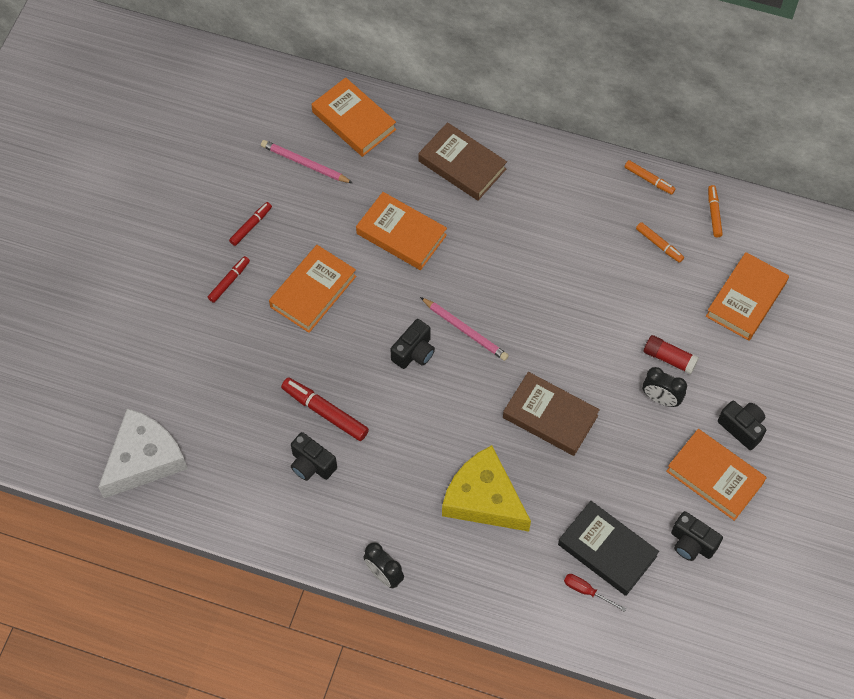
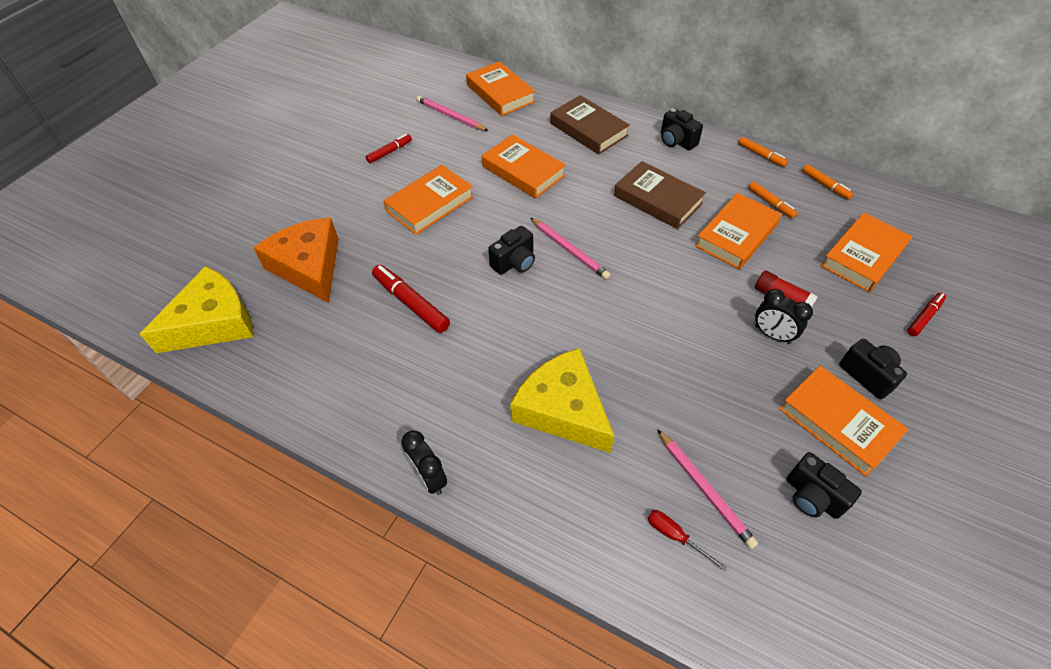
camera: 10 degrees right, 10 degrees down
white cheese [98,408,188,498] -> yellow cheese [140,266,253,353]
red marker [208,256,250,303] -> red marker moved to [907,293,946,336]
black camera [291,432,337,481] -> black camera moved to [661,108,703,150]
brown book [503,372,600,456] -> brown book moved to [614,161,706,229]
black book [558,501,659,596] -> pink pencil [657,429,758,549]
orange marker [708,185,723,237] -> orange marker turned 135 degrees clockwise [802,164,853,200]
none -> orange cheese [254,218,338,303]
none -> orange book [695,193,782,270]

